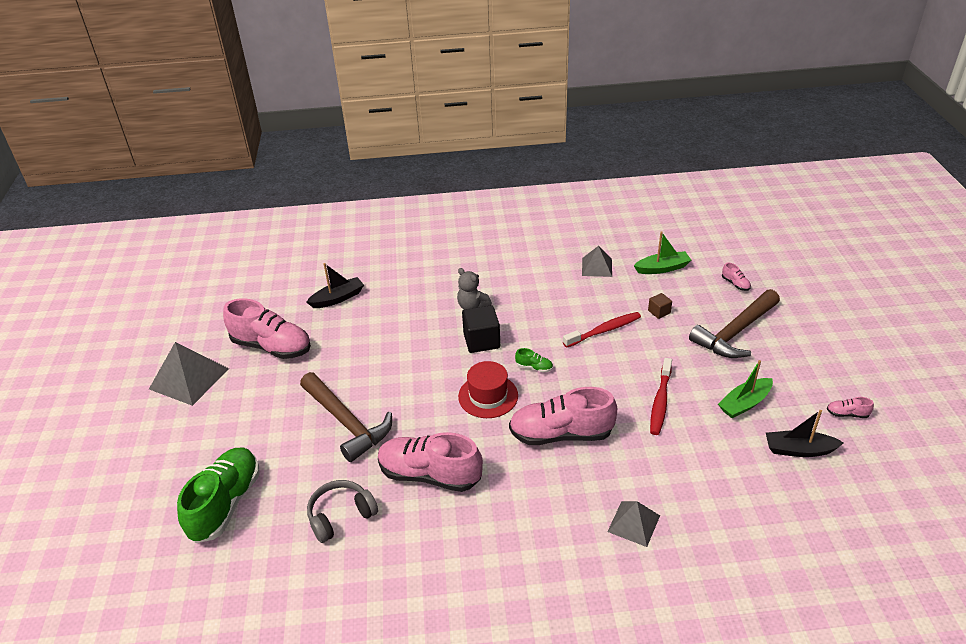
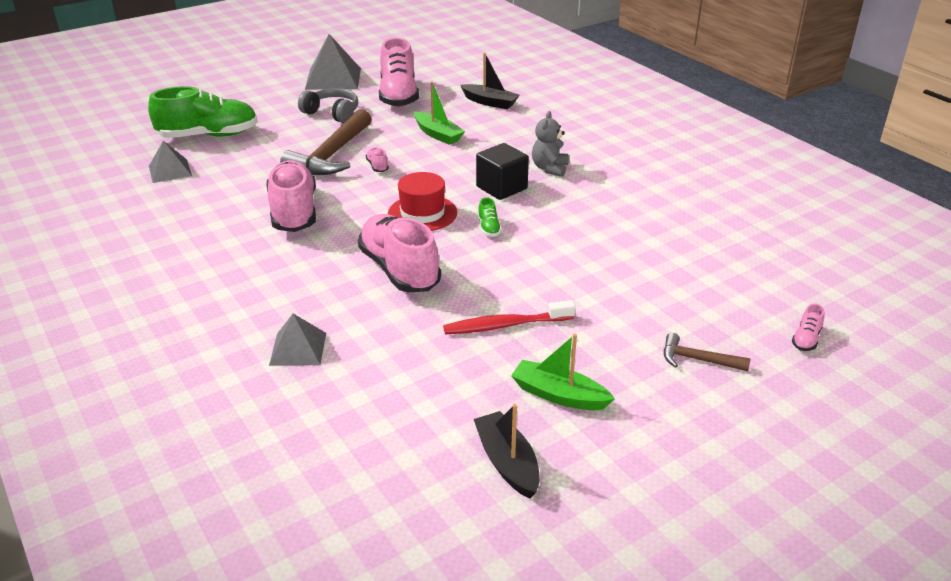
camera: 60 degrees right, 5 degrees down
grey headphones [307,480,378,543] -> grey headphones moved to [298,88,358,123]
red toothbrush [563,312,641,348] -> none
grey pyramid [582,246,612,277] -> grey pyramid moved to [149,141,192,183]
green boat [634,231,691,274] -> green boat moved to [414,82,465,145]
brown cube [648,293,672,319] -> none
brown hammer [689,289,780,358] -> brown hammer [664,333,751,372], size x0.49
pink shoe [827,397,874,418] -> pink shoe moved to [366,148,389,172]

